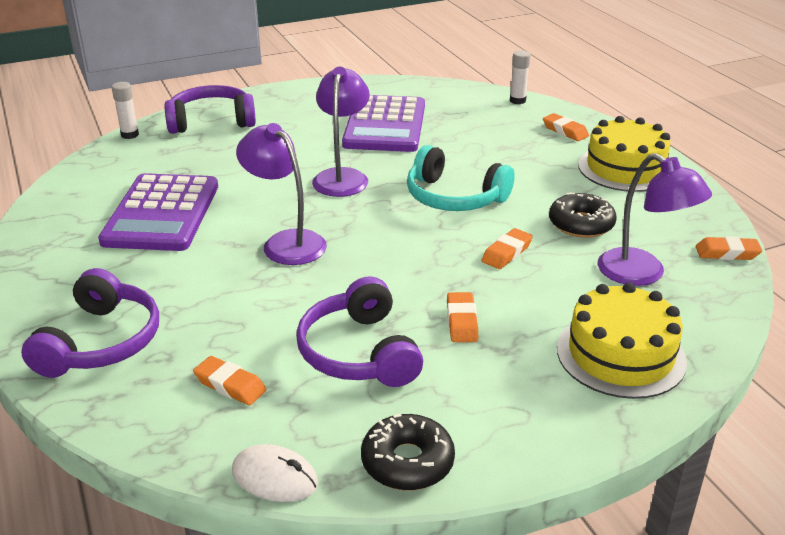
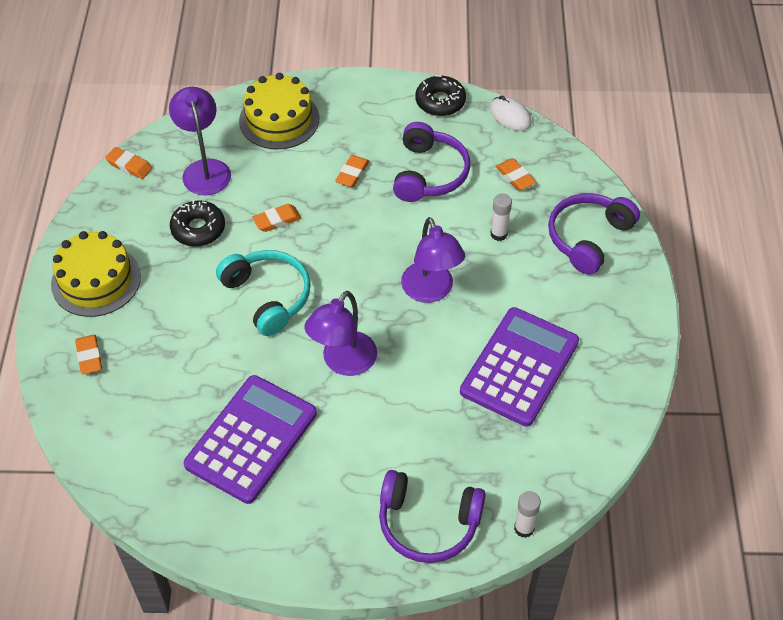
camera: 155 degrees left, 20 degrees up
white glue stick [510,50,530,104] -> white glue stick moved to [490,193,512,241]

